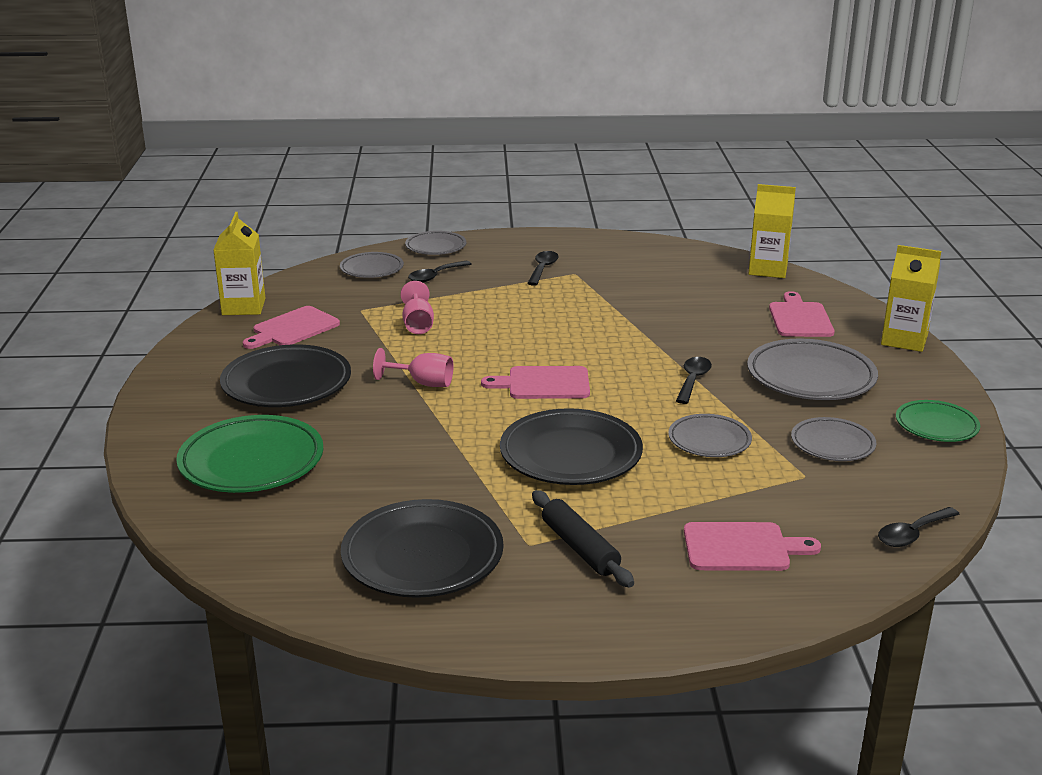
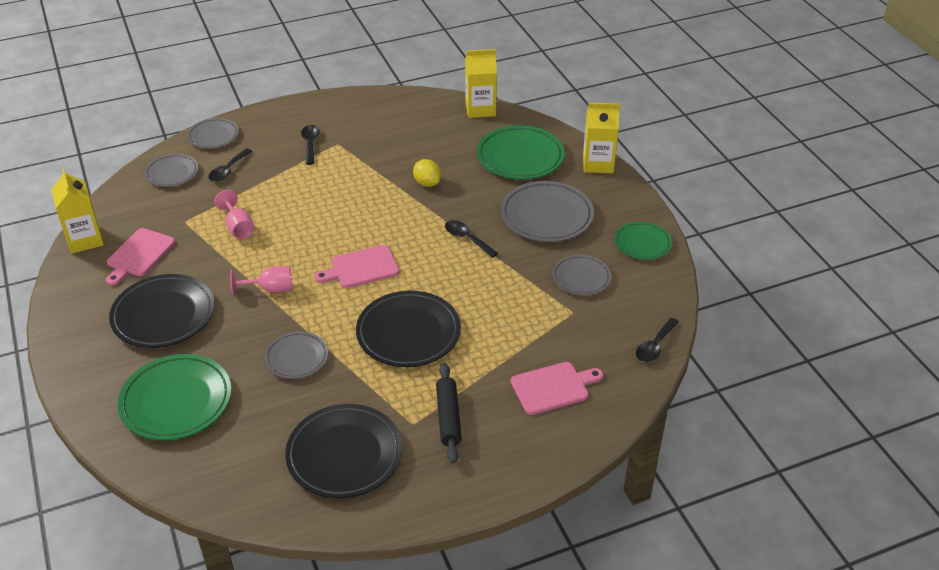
camera: 20 degrees left, 15 degrees up
black rolling pin [532,490,634,587] -> black rolling pin turned 45 degrees clockwise [436,363,462,464]
grey plate [668,414,752,457] -> grey plate moved to [264,331,328,379]
black spoon [676,357,712,404] -> black spoon turned 45 degrees counterclockwise [445,220,498,258]
pink cutting board [769,291,835,337] -> green plate [477,125,565,180]
none -> yellow lemon [413,159,441,187]

